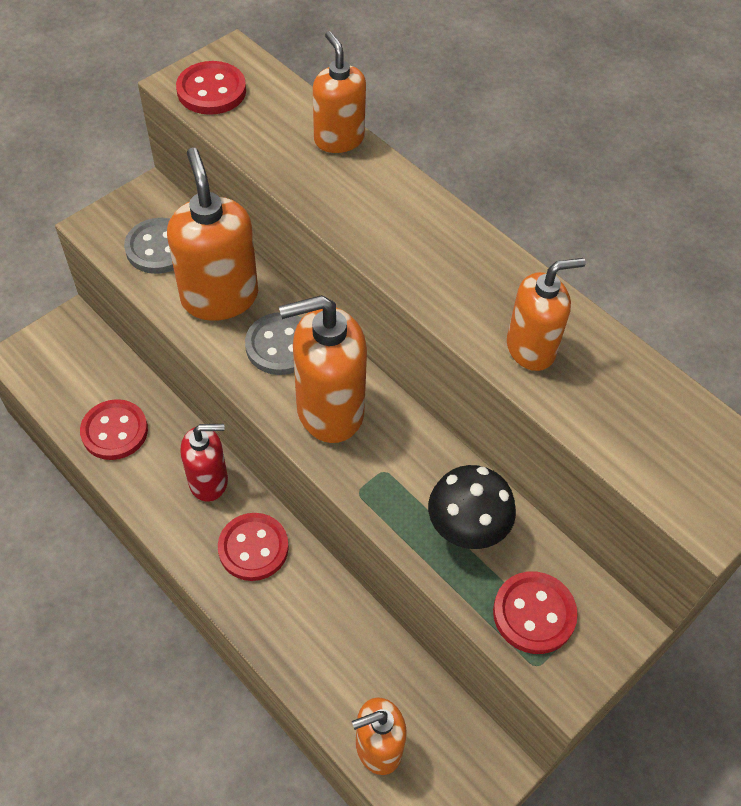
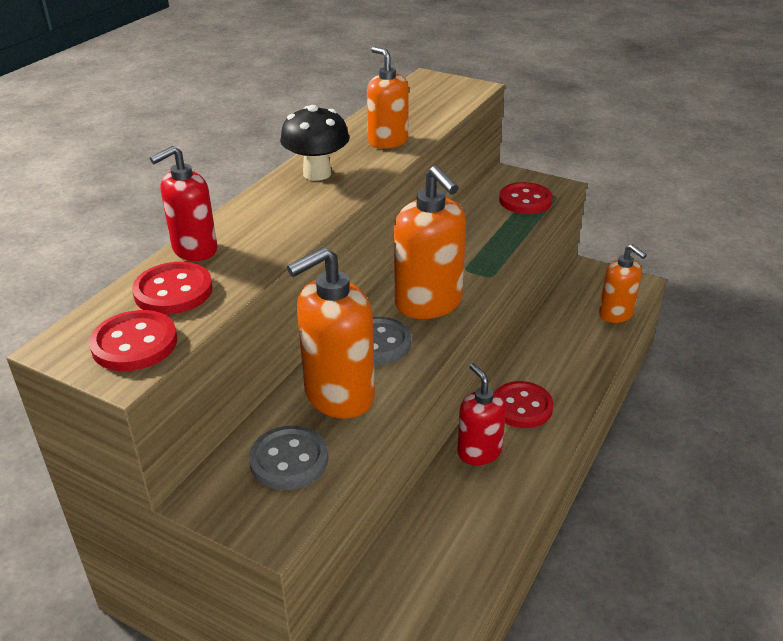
camera: 105 degrees left, 20 degrees down
red button [80,399,148,460] -> red button moved to [132,262,213,315]
orange soap dispenser [313,31,366,153] -> red soap dispenser [150,146,217,261]
black mushroom [428,465,516,549] -> black mushroom moved to [280,105,349,181]

